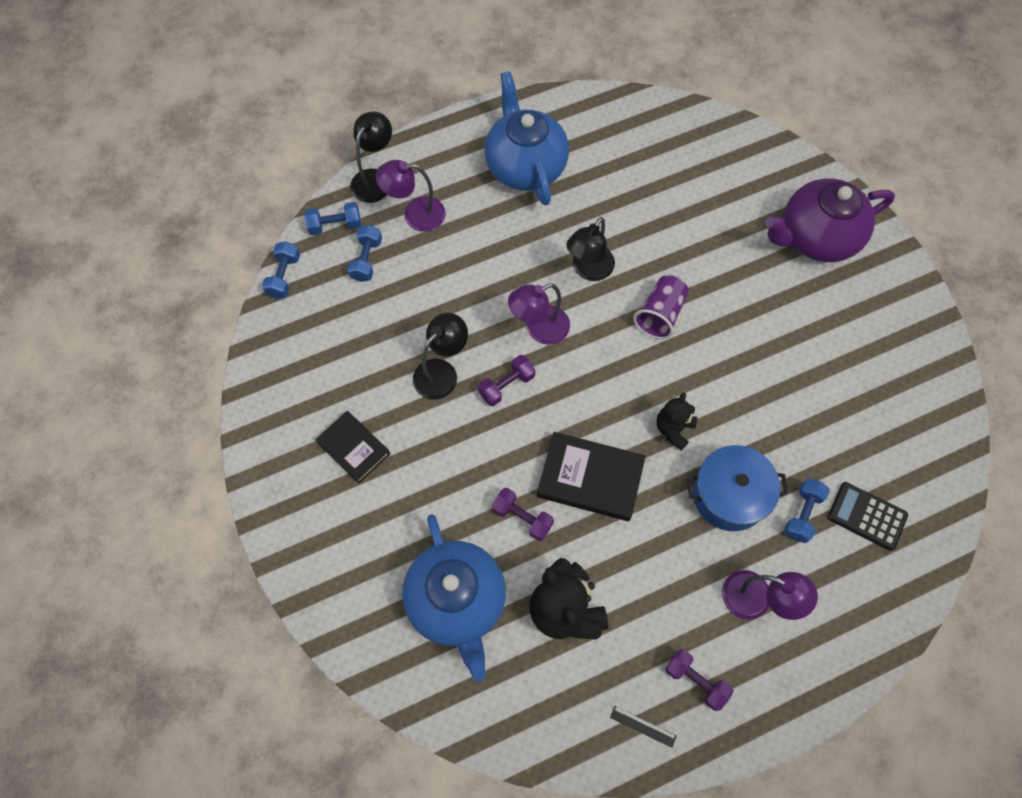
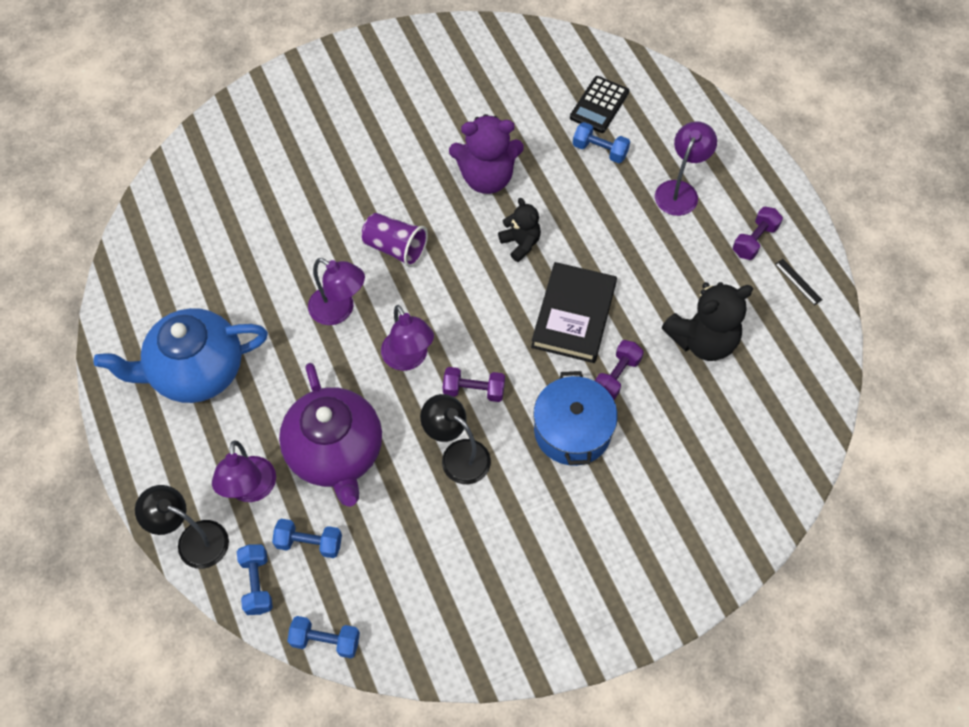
camera: 90 degrees left, 5 degrees down
black book [315,411,390,484] -> none
blue teapot [402,514,506,681] -> none
purple dumbbell [478,355,535,406] -> purple dumbbell turned 45 degrees counterclockwise [443,367,505,402]
black lamp [566,217,615,281] -> purple lamp [308,258,365,325]
black ruler [610,706,677,748] -> black ruler turned 60 degrees counterclockwise [775,259,823,306]
black teddy bear [657,393,697,451] -> black teddy bear turned 150 degrees counterclockwise [498,198,541,262]
blue pot [687,445,788,531] -> blue pot moved to [533,371,618,466]
purple teapot [765,178,895,262] -> purple teapot moved to [279,363,382,507]
none -> purple teddy bear [449,114,524,194]

